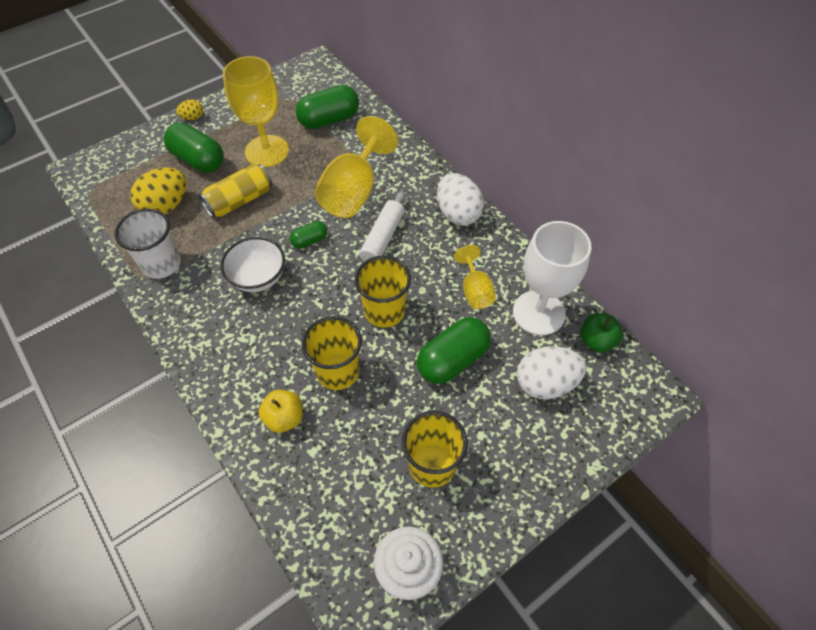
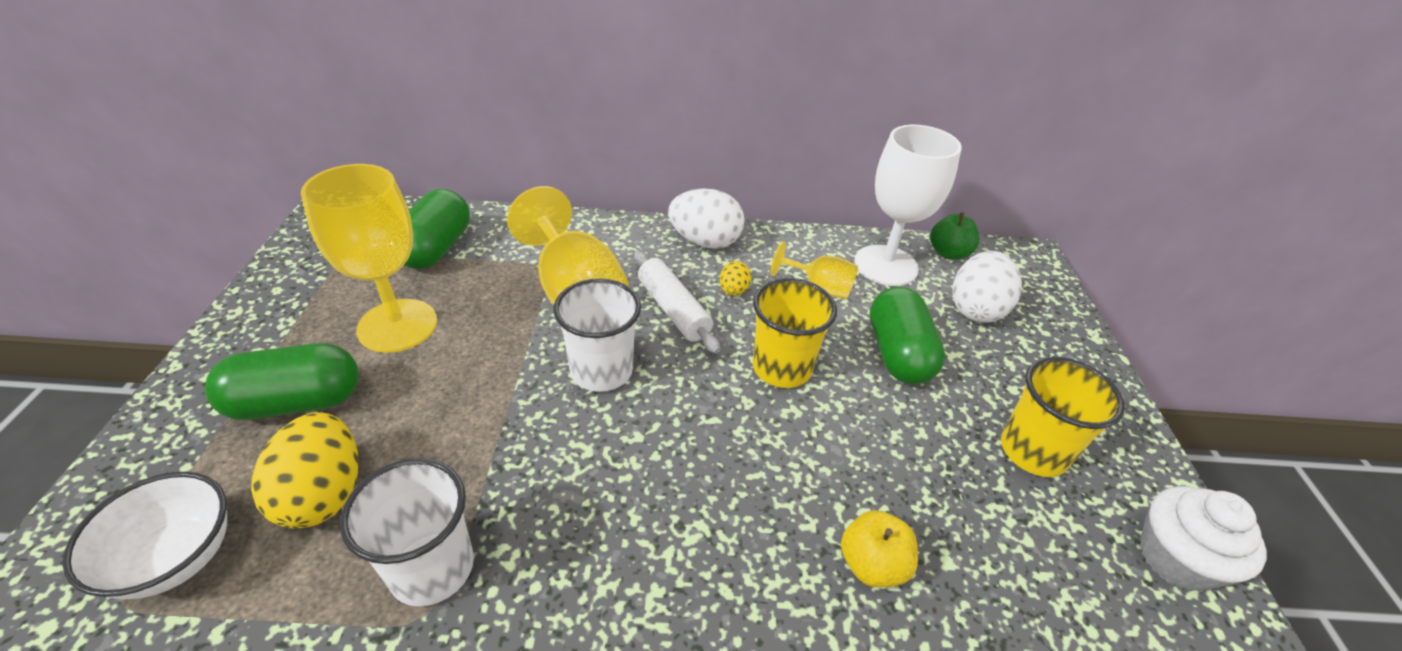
camera: 55 degrees left, 15 degrees down
yellow egg [176,99,203,120] -> yellow egg moved to [720,261,752,296]
yellow can [199,164,272,218] -> none
white bowl [221,237,285,292] -> white bowl moved to [62,472,227,599]
green capsule [290,221,327,248] -> white cup [554,278,641,392]
yellow cup [301,316,362,390] -> none

